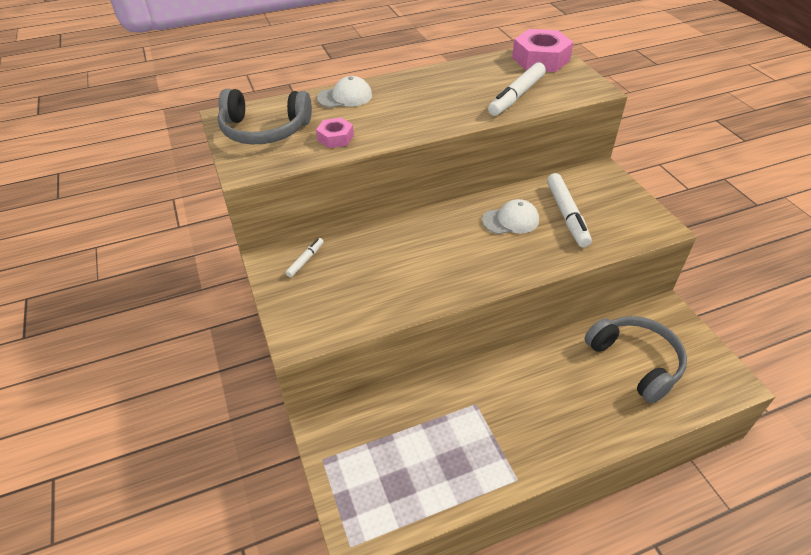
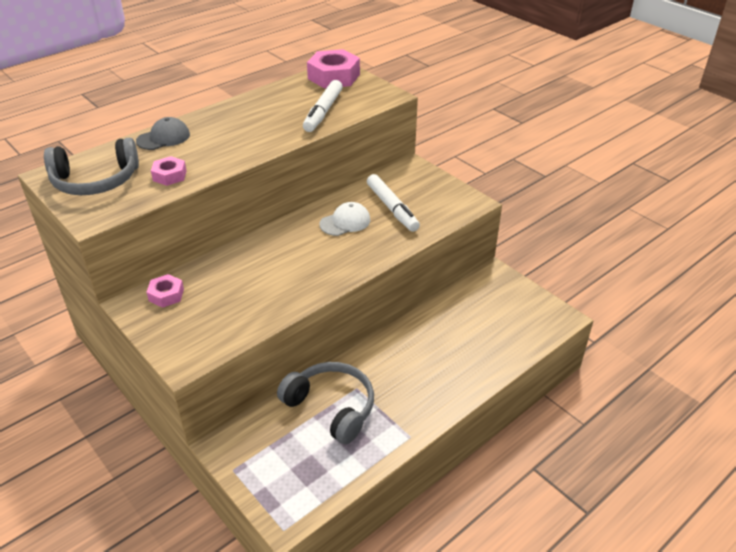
camera: 20 degrees left, 5 degrees down
white marker [285,238,324,278] -> pink nut [146,274,184,308]
white cap [317,76,372,108] -> grey cap [136,117,190,150]
grey headphones [585,316,687,403] -> grey headphones moved to [277,362,374,444]

